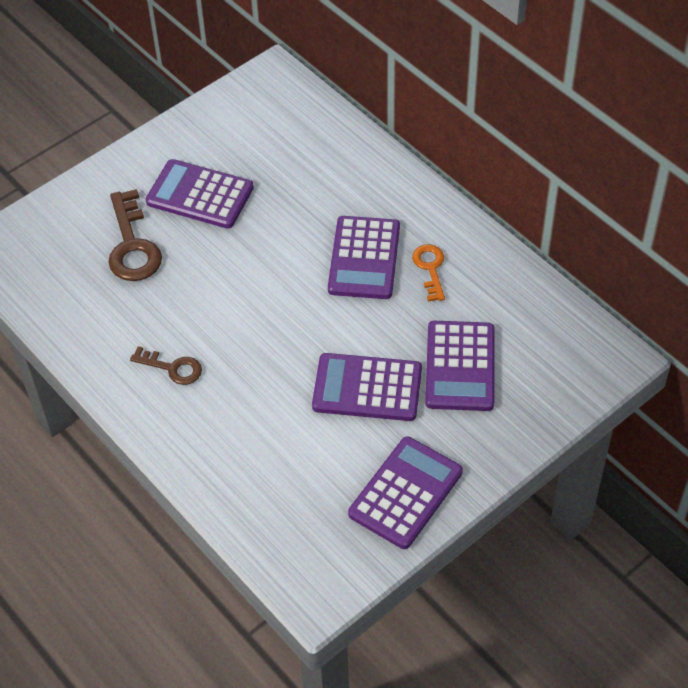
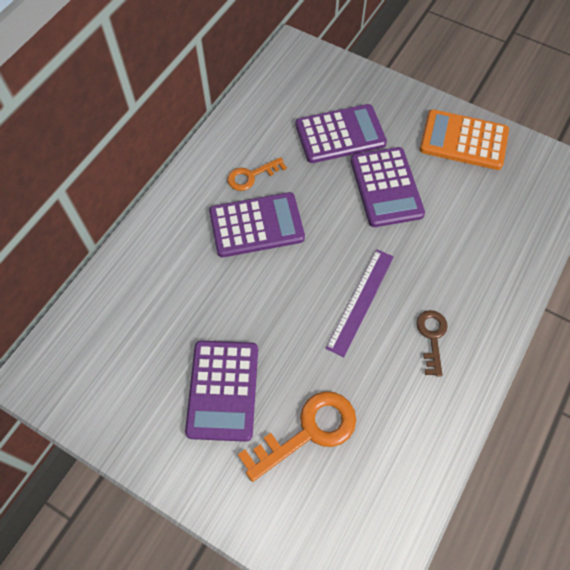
camera: 110 degrees left, 10 degrees up
brown key [108,189,162,281] -> orange key [238,391,356,482]
purple calculator [348,437,463,549] -> orange calculator [420,109,509,170]
none -> purple ruler [326,249,394,357]

